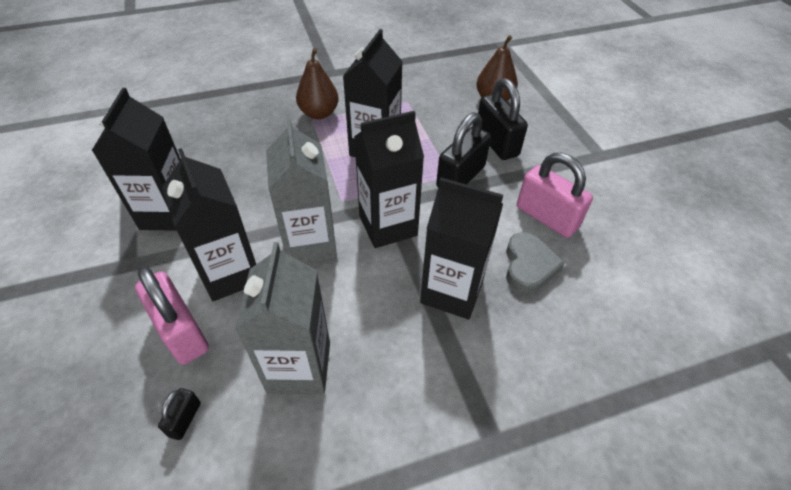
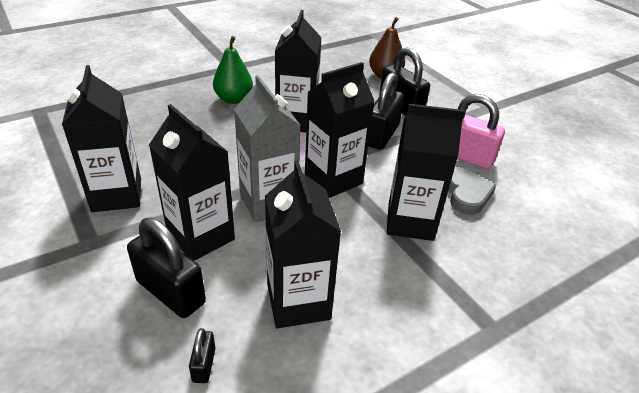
camera: 15 degrees left, 10 degrees down
pink padlock [135,266,209,365] -> black padlock [127,218,206,318]
grey carton [235,242,330,394] -> black carton [265,160,341,329]
brown pear [296,48,339,119] -> green pear [213,36,253,104]

